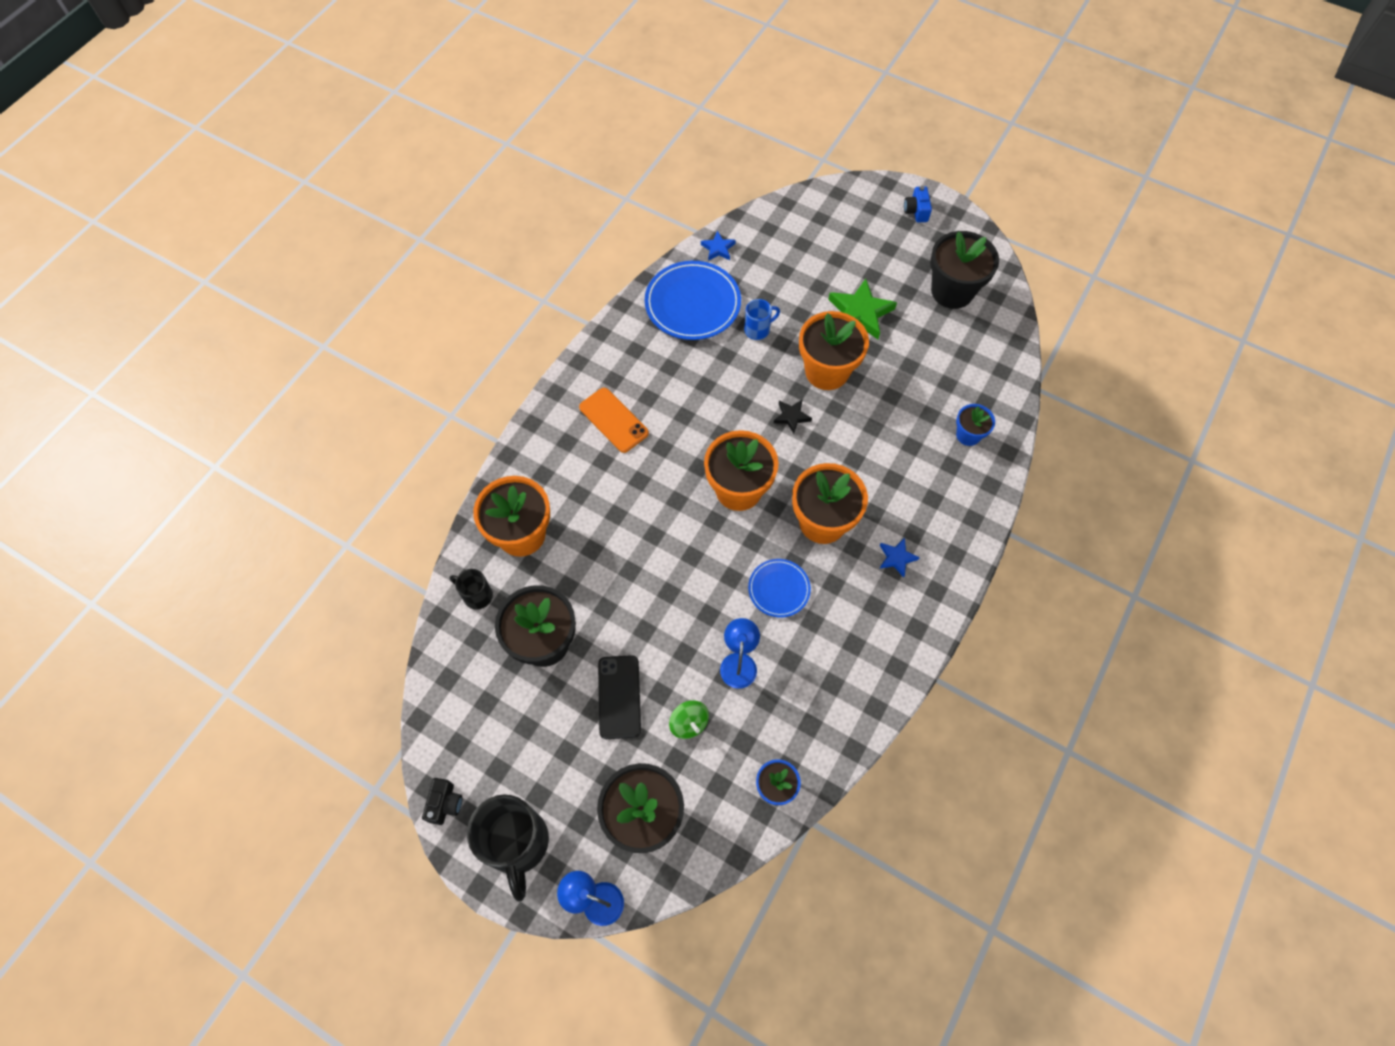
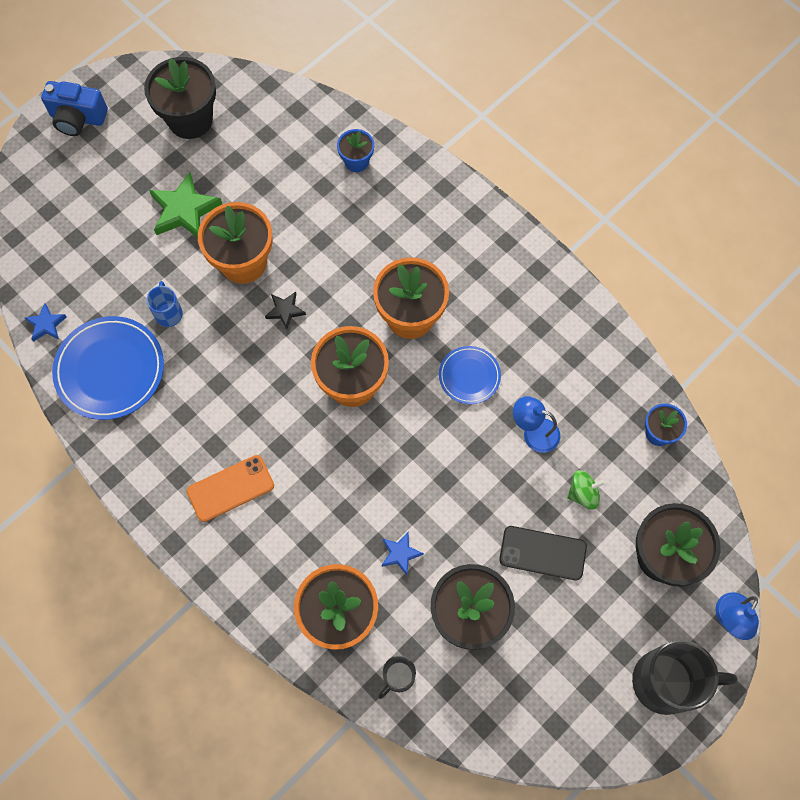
camera: 75 degrees left, 5 degrees up
black camera [422,778,462,825] -> none
blue star [879,538,920,578] -> blue star moved to [381,532,424,575]
blue camera [904,186,932,222] -> blue camera [41,81,108,136], size x1.63

